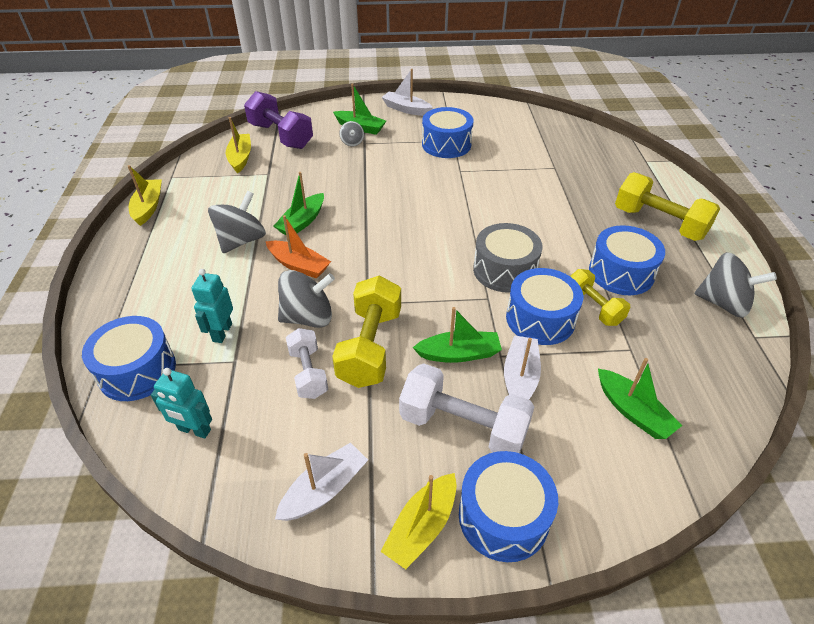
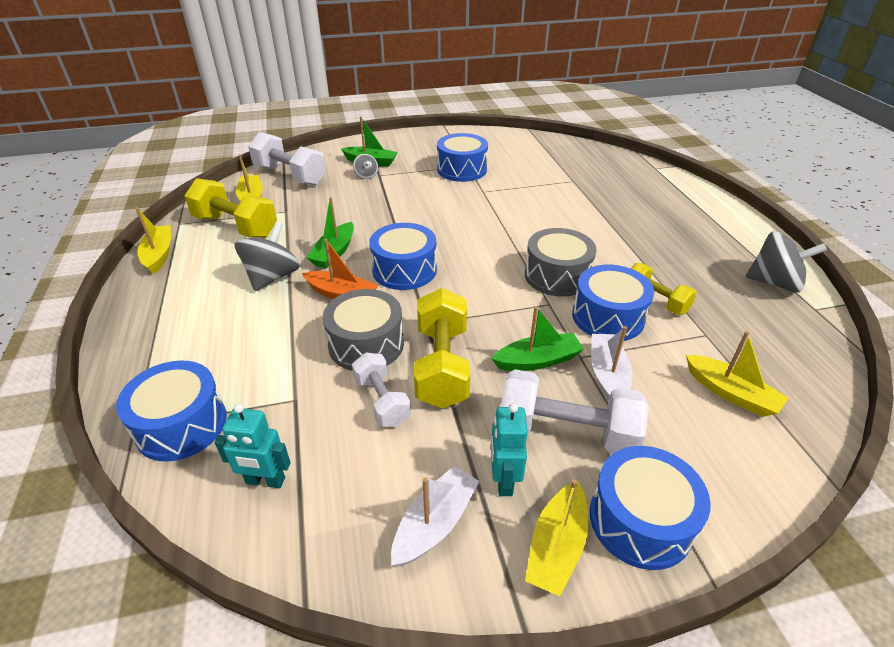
camera: 10 degrees left, 5 degrees down
turquoise robot [191,269,233,343] -> turquoise robot moved to [491,403,528,496]
purple dumbbell [244,91,313,149] -> white dumbbell [248,132,326,186]
grey spinning top [278,270,335,328] -> grey drum [323,289,404,371]
white boat [381,69,433,116] -> none
blue drum [589,225,665,295] -> blue drum moved to [369,223,437,290]
green boat [598,358,682,439] -> yellow boat [686,331,788,417]
yellow dumbbell [615,172,720,241] -> yellow dumbbell moved to [185,178,277,238]

